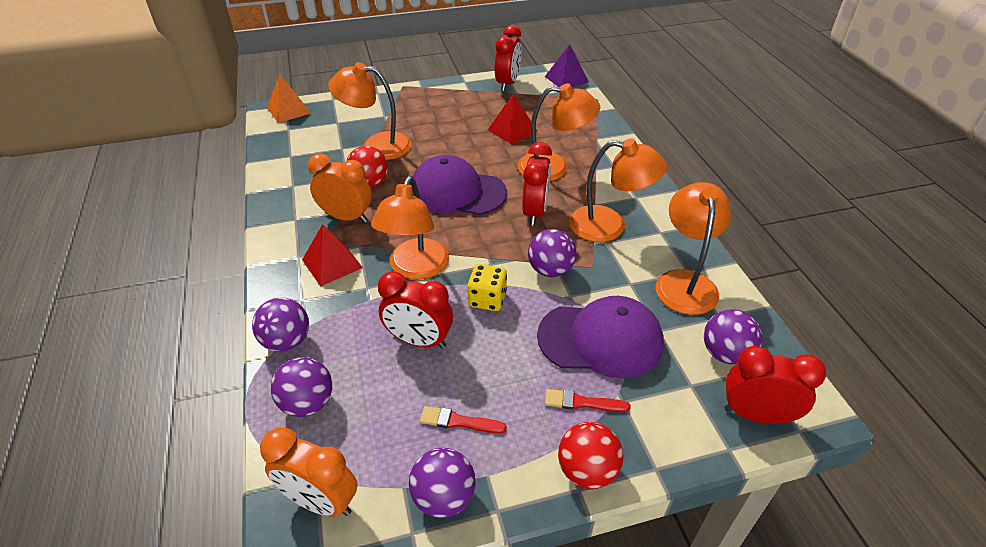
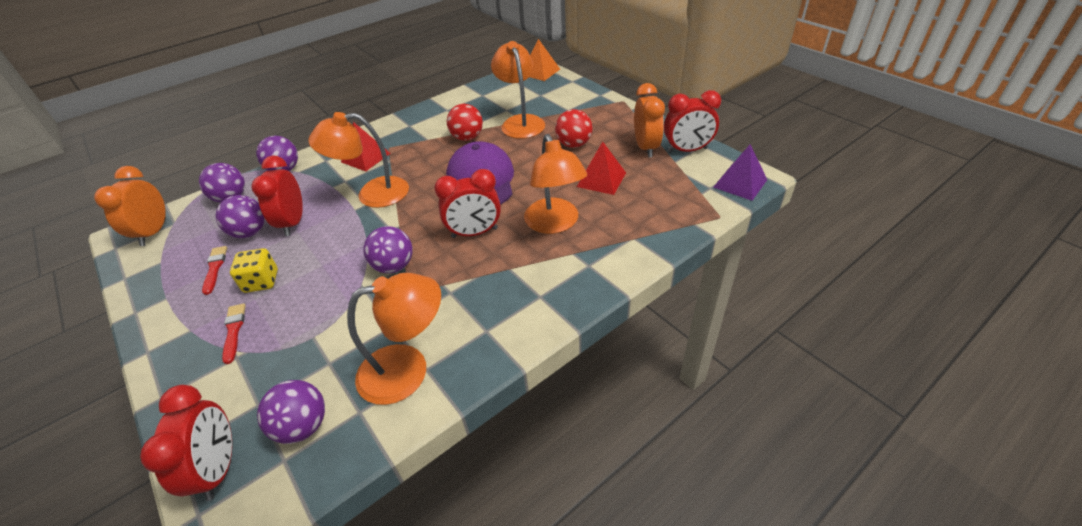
camera: 70 degrees right, 0 degrees up
orange clock [308,153,372,223] -> orange clock moved to [634,83,665,158]
purple ball [409,448,476,518] -> purple ball moved to [216,195,265,238]
yellow dice [467,264,507,311] -> yellow dice moved to [230,248,278,293]
purple cap [537,296,663,378] -> none
red ball [558,422,624,489] -> red ball moved to [555,109,592,148]
orange lamp [569,138,667,242] -> none

